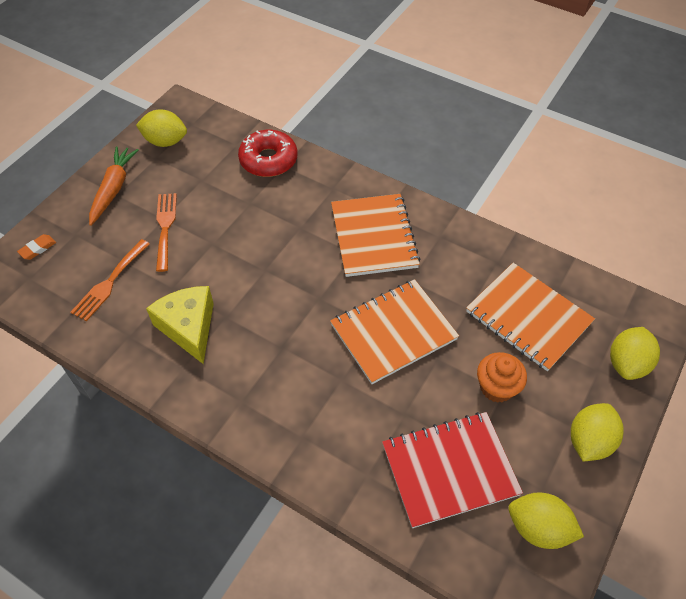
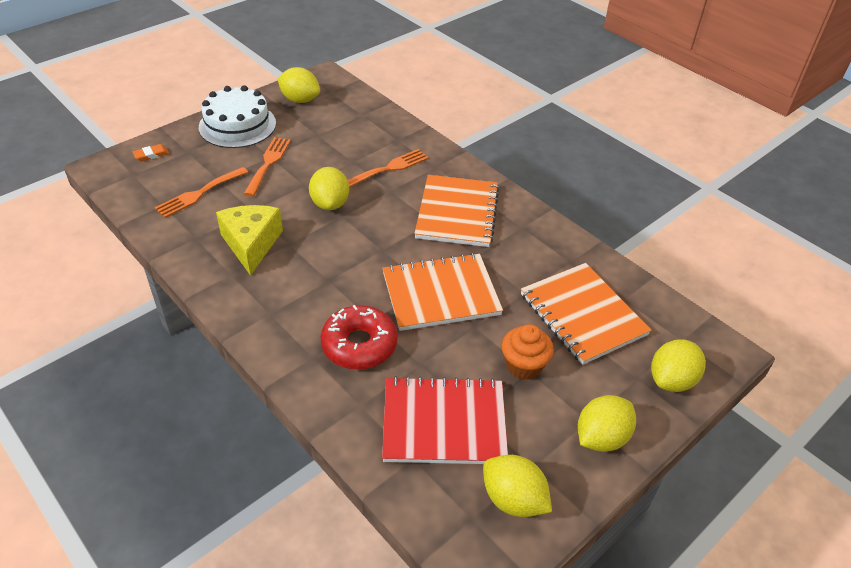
camera: 15 degrees right, 10 degrees down
orange carrot [89,146,139,226] -> white cake [199,85,276,148]
red donut [238,130,298,177] -> red donut moved to [320,305,398,370]
none -> yellow lemon [309,167,349,210]
none -> orange fork [348,149,429,188]

